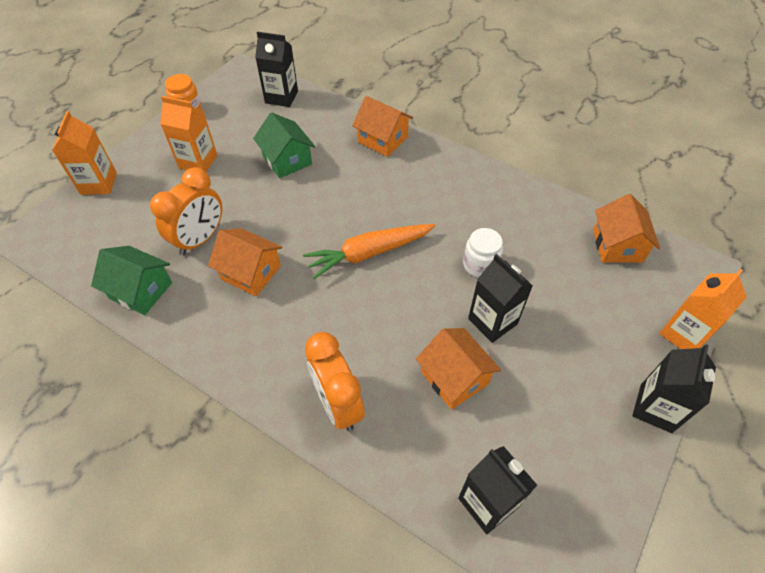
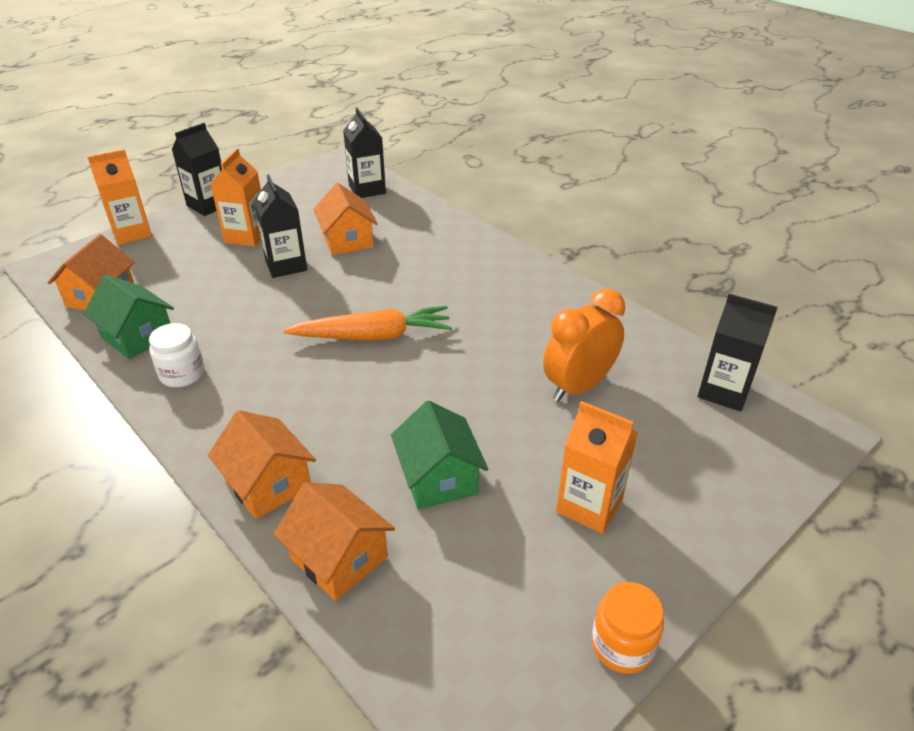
camera: 165 degrees left, 15 degrees down
orange carton [52,111,117,195] -> orange carton moved to [211,148,261,247]
green house [91,246,172,315] -> green house moved to [83,275,174,359]
orange house [208,228,282,297] -> orange house moved to [274,482,395,601]
black carton [255,32,298,107] -> black carton moved to [698,294,778,411]
orange clock [305,332,365,431] -> none
white jar [463,228,503,278] -> white jar moved to [149,323,204,387]

